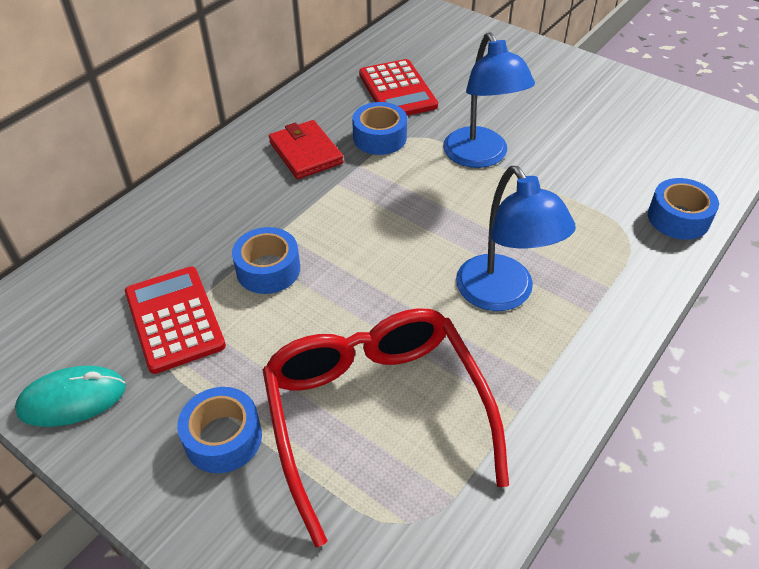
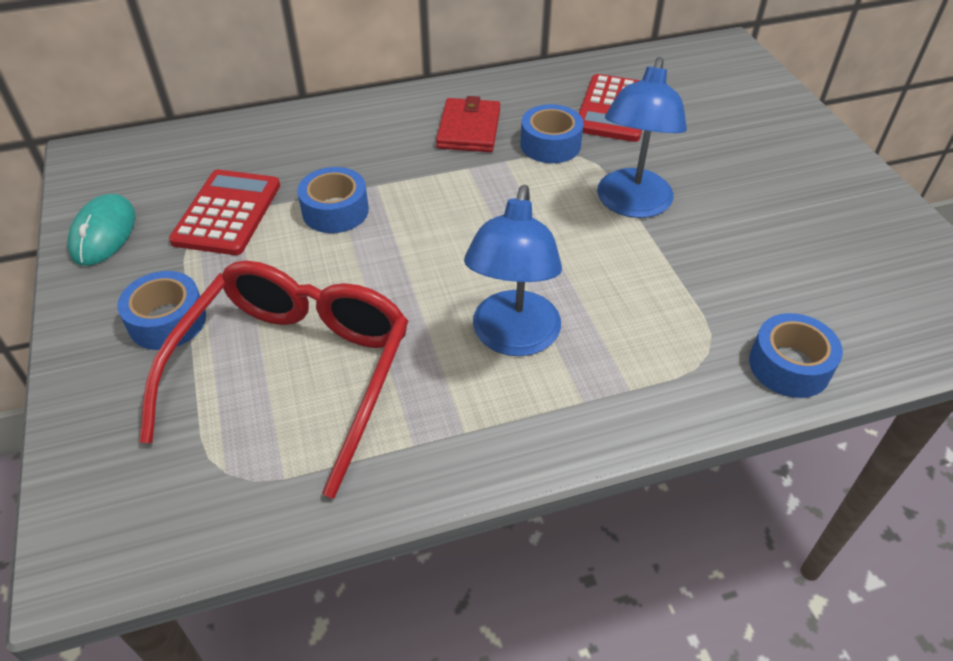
camera: 35 degrees right, 0 degrees up
turquoise mouse [15,366,126,427] -> turquoise mouse turned 75 degrees clockwise [67,194,135,266]

